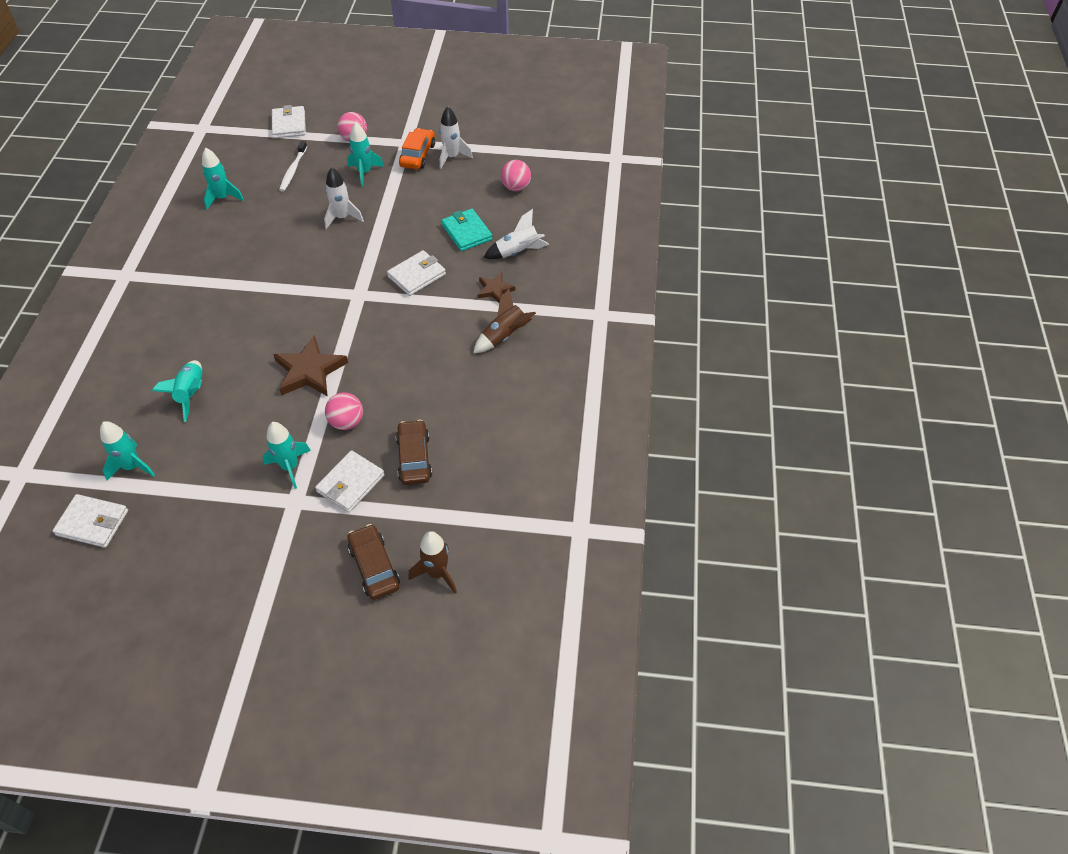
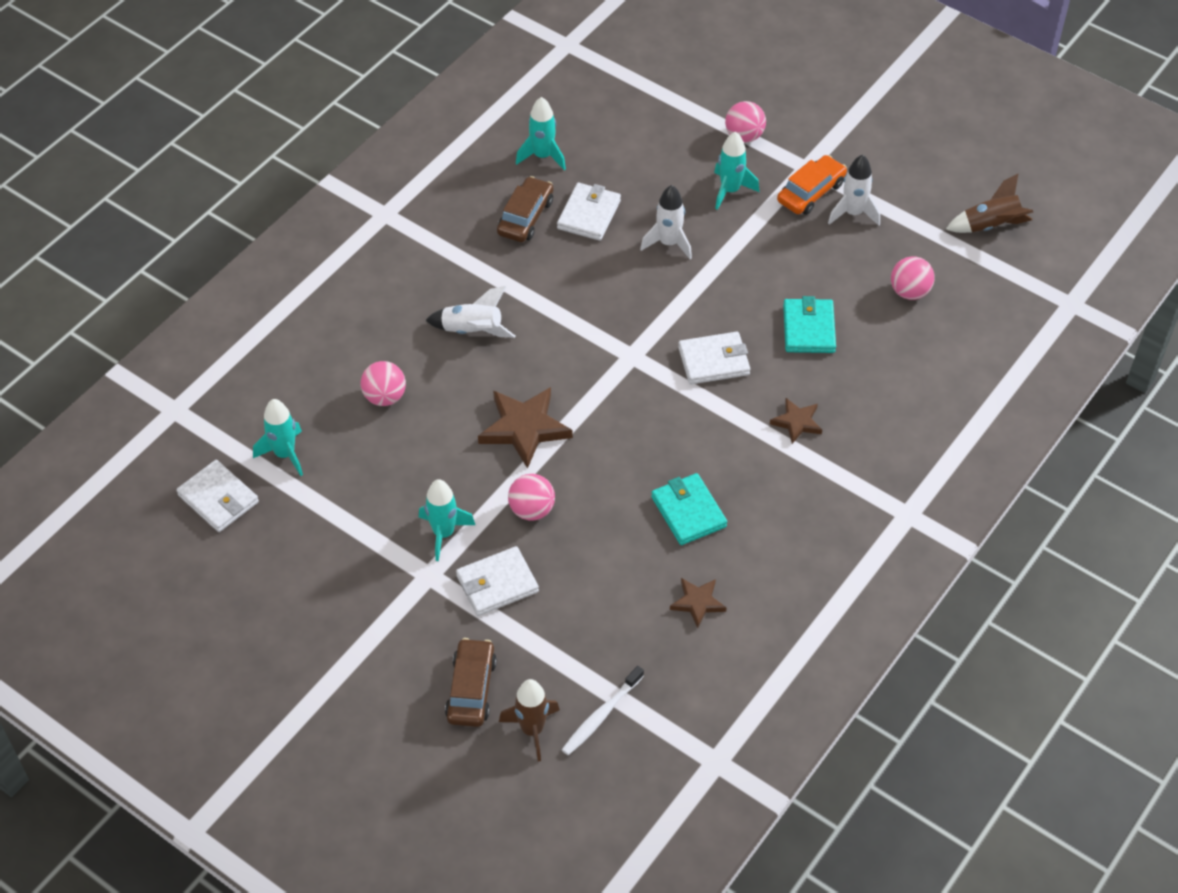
camera: 30 degrees right, 0 degrees up
turquoise rocket [152,360,203,422] -> pink ball [361,361,406,406]
white wallet [272,105,306,138] -> white wallet moved to [557,183,621,241]
white toothbrush [279,141,307,192] -> white toothbrush moved to [562,666,644,755]
brown car [396,420,432,485] -> brown car moved to [497,176,554,242]
brown rocket [473,289,536,353] -> brown rocket moved to [946,173,1033,233]
white rocket [483,209,549,259] -> white rocket moved to [425,286,515,338]
none -> turquoise wallet [651,473,727,545]
none -> brown star [670,578,727,628]

